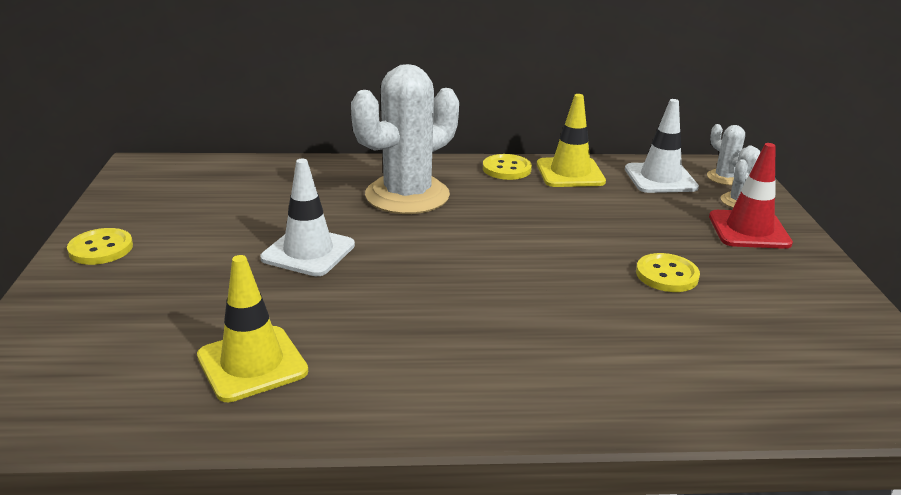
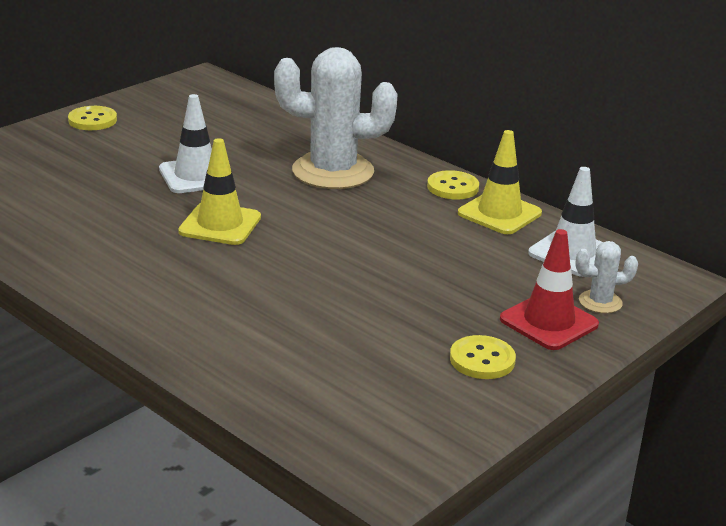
camera: 45 degrees right, 0 degrees up
yellow traffic cone [197,255,308,402] -> yellow traffic cone moved to [178,138,261,245]
yellow button [636,253,700,292] -> yellow button moved to [450,335,516,379]
white cactus [707,124,753,185] -> none

